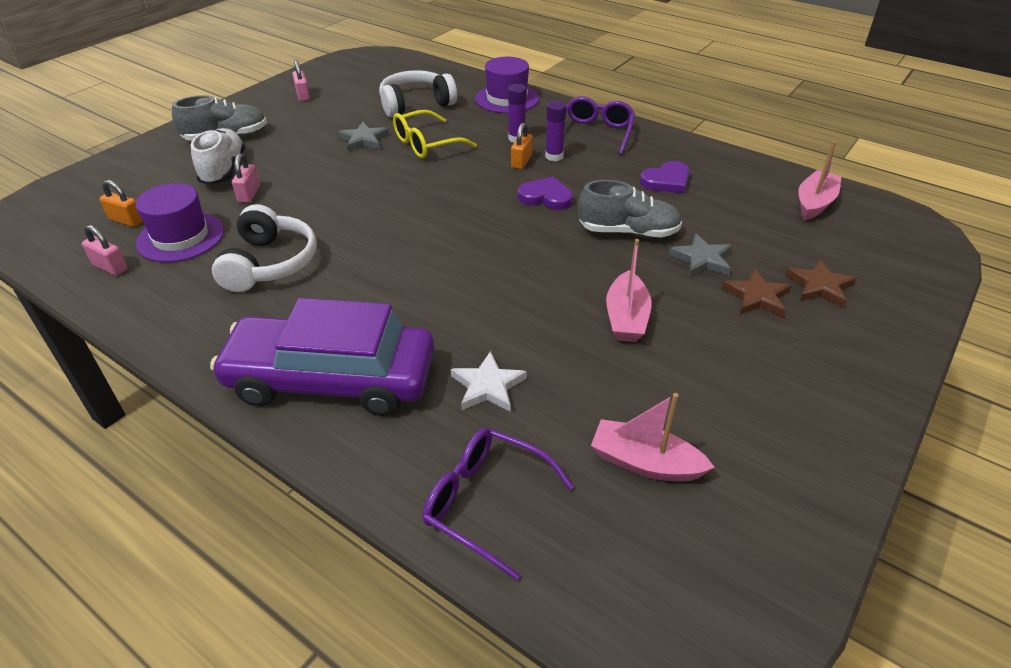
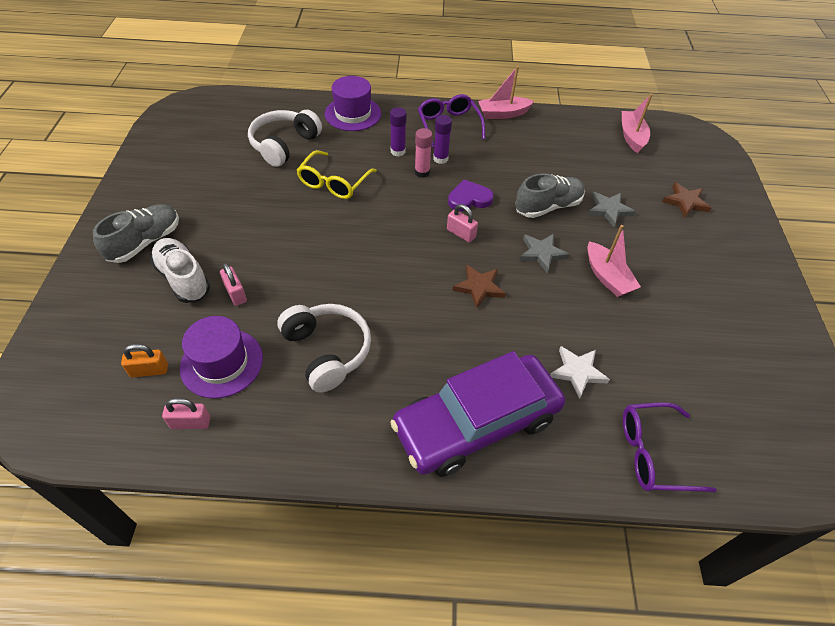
camera: 35 degrees left, 10 degrees up
pink padlock [293,60,310,101] -> pink padlock moved to [447,204,478,242]
grey star [338,122,389,152] -> grey star moved to [519,234,570,274]
orange padlock [511,123,533,169] -> pink glue stick [415,128,433,178]
pink boat [591,393,714,482] -> pink boat moved to [478,66,534,119]
purple heart [640,161,690,193] -> none
brown star [722,269,792,317] -> brown star moved to [453,264,506,309]

